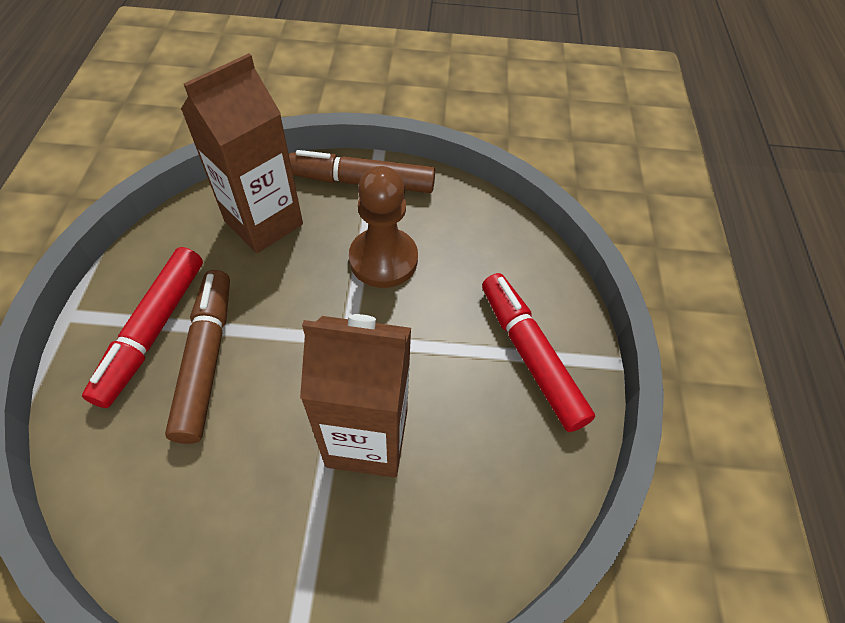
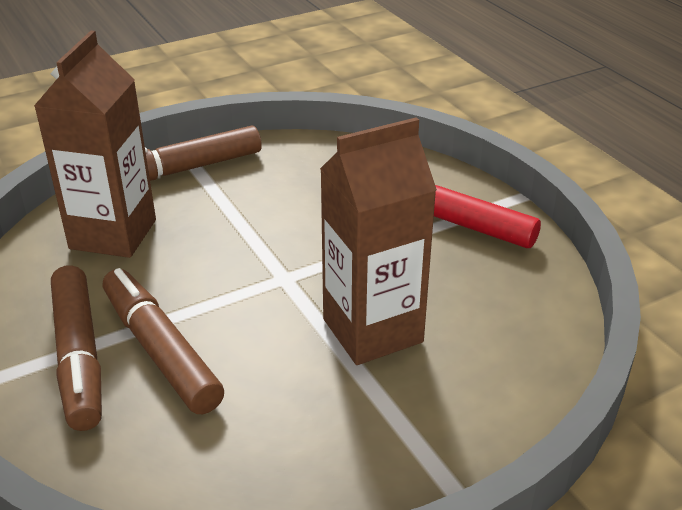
camera: 30 degrees left, 20 degrees down
red marker [82,247,203,408] -> brown marker [51,265,102,431]
brown pawn [349,166,418,288] -> none

